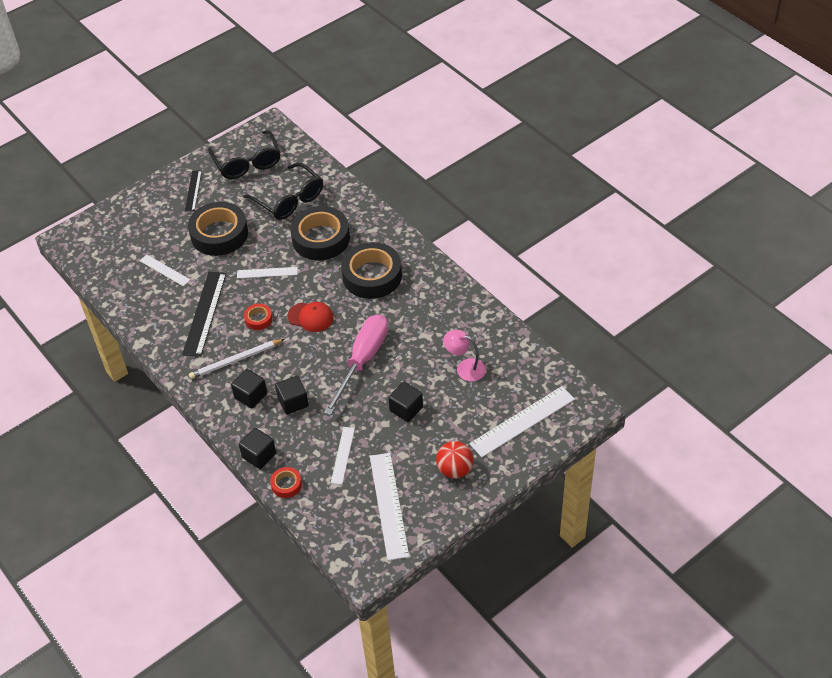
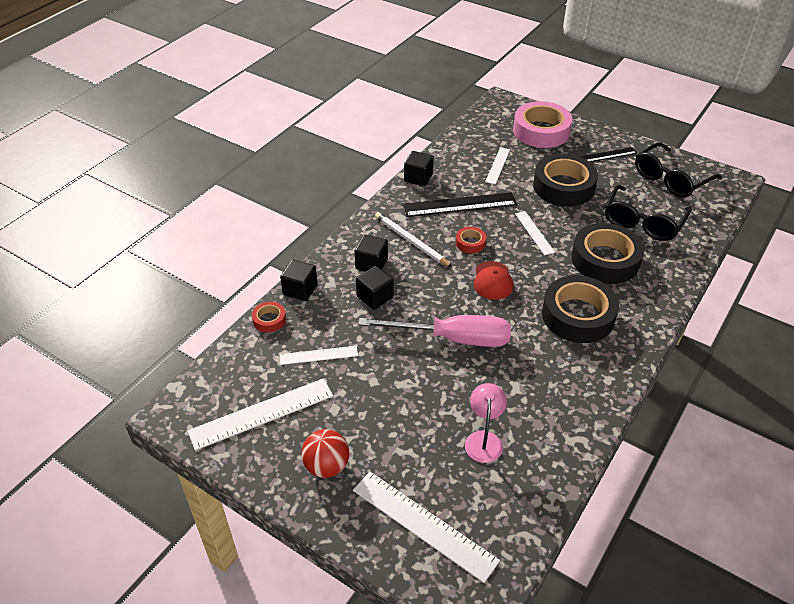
camera: 70 degrees right, 5 degrees down
black cube [388,382,423,422] -> black cube moved to [404,151,434,186]
none -> pink tape [513,101,572,148]

